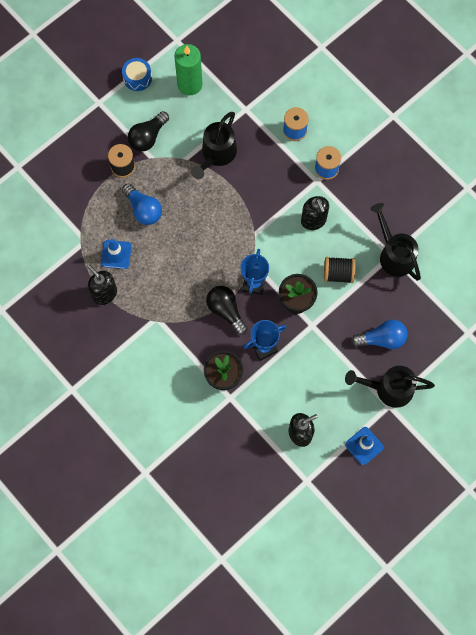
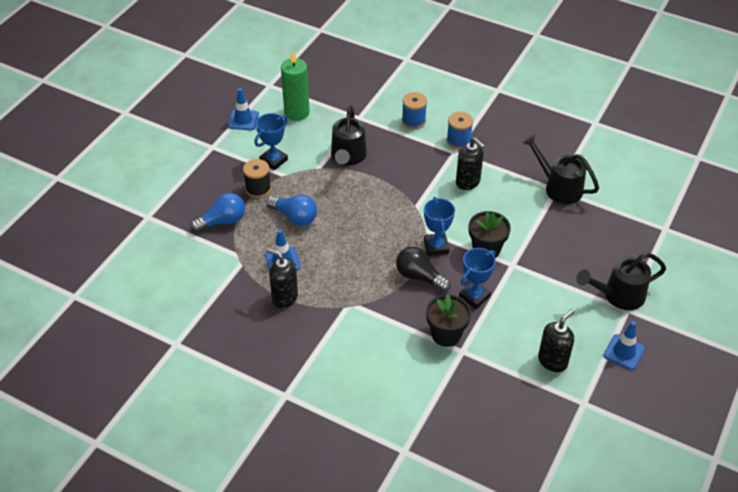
camera: 20 degrees left, 25 degrees down
blue drum [122,58,152,91] -> blue traffic cone [228,88,259,130]
black light bulb [128,111,169,151] -> blue trophy [254,113,288,170]
black spool [324,257,355,283] -> none
blue light bulb [351,320,408,349] -> blue light bulb moved to [190,193,245,232]

